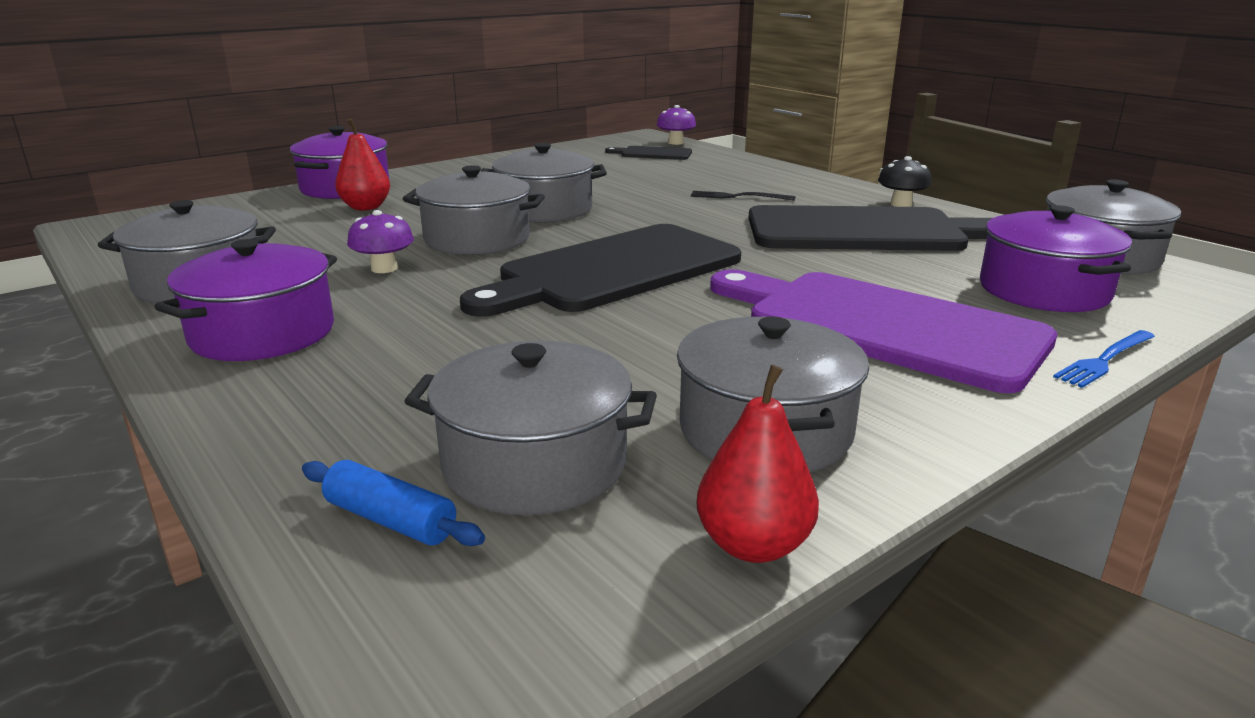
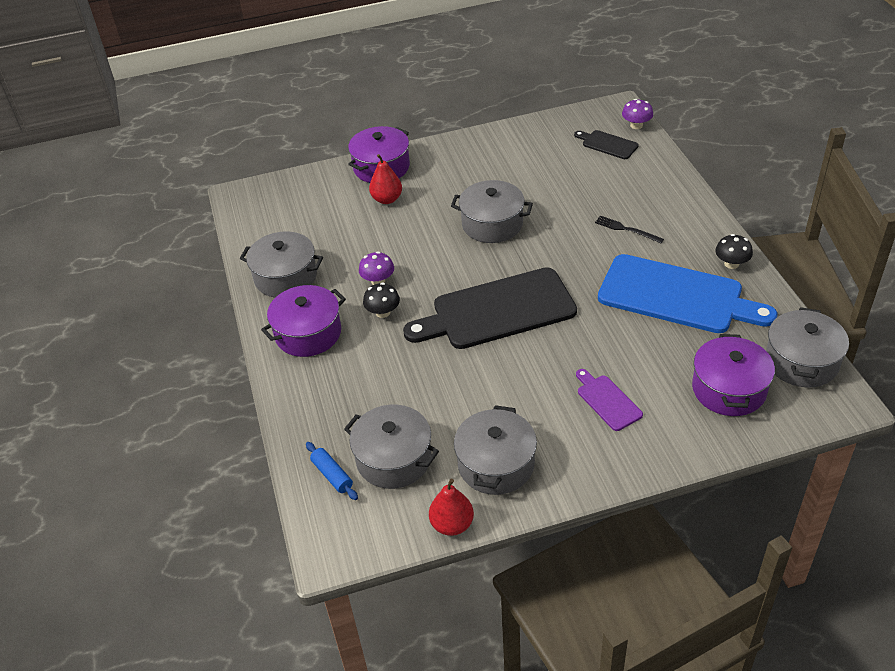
camera: 25 degrees right, 20 degrees up
grey pot [403,165,545,255] -> none
purple cutting board [710,269,1057,393] -> purple cutting board [576,369,643,431], size x0.45
black cutting board [748,205,992,251] -> blue cutting board [598,254,777,333]
blue fork [1053,330,1155,388] -> none
none -> black mushroom [363,283,400,318]

